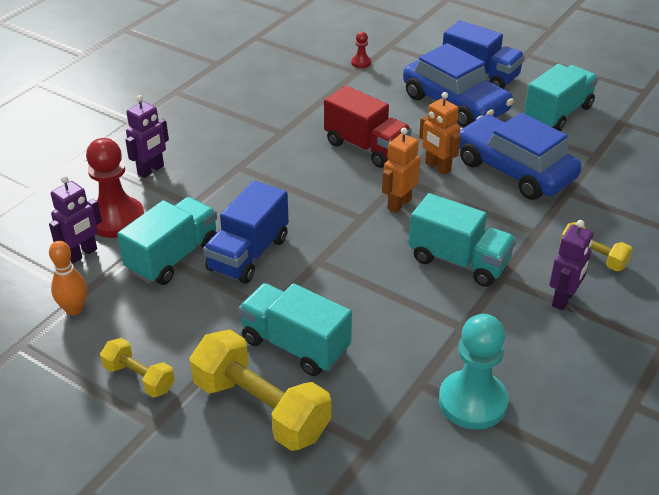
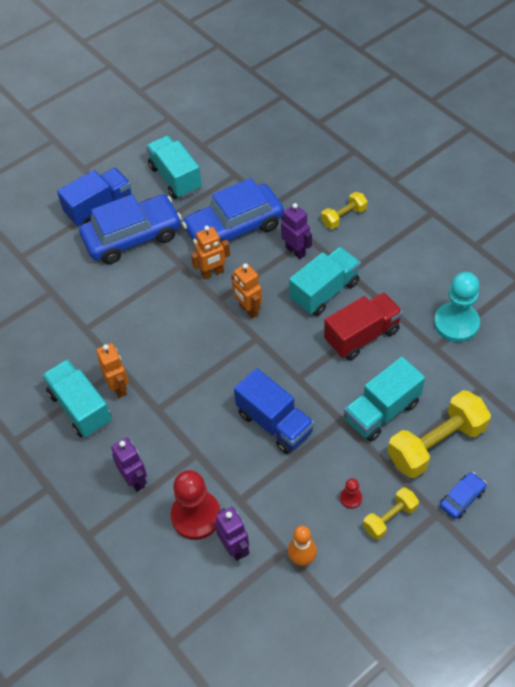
camera: 70 degrees left, 15 degrees up
turquoise truck [117,197,217,285] -> turquoise truck moved to [42,359,112,437]
red truck [324,86,412,168] -> red truck moved to [324,292,403,360]
red pawn [351,32,371,68] -> red pawn moved to [340,478,362,509]
purple robot [549,220,593,310] -> purple robot moved to [281,203,312,259]
none -> orange robot [96,343,129,398]
none -> blue car [440,472,487,519]

